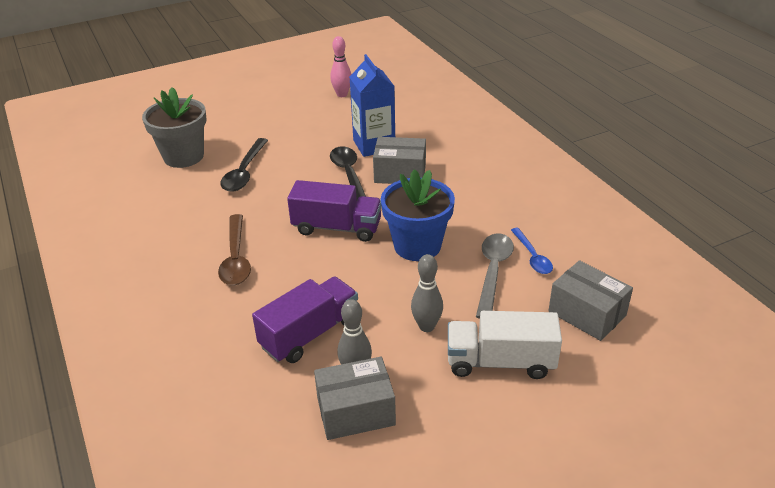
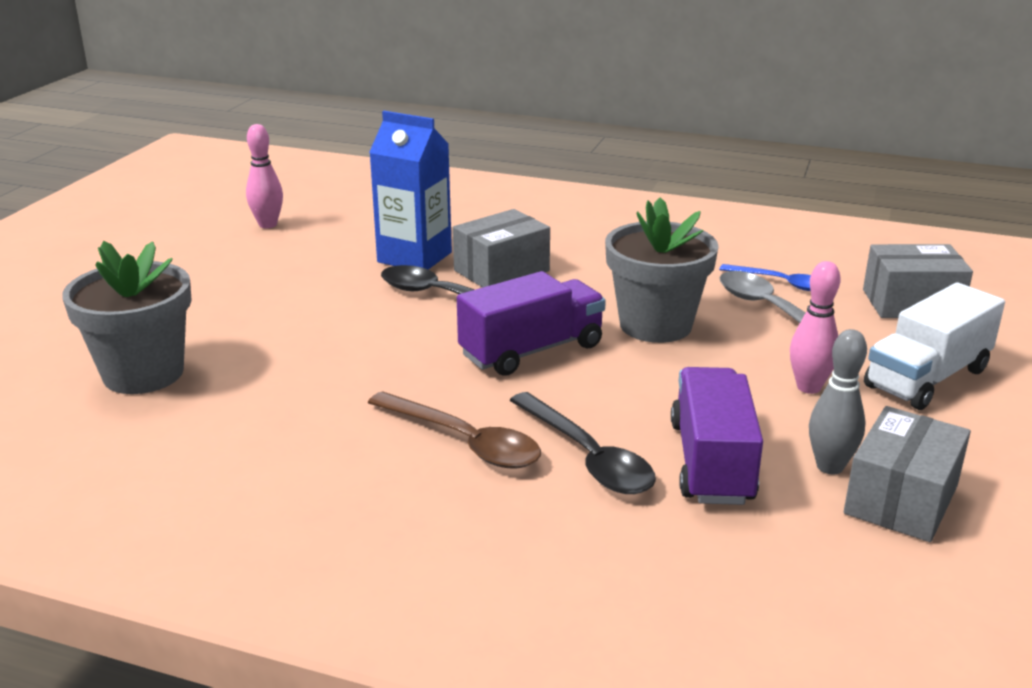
camera: 45 degrees left, 10 degrees down
black spoon [221,138,268,192] -> black spoon moved to [509,392,656,494]
blue flower pot [381,169,455,261] -> grey flower pot [605,198,719,343]
grey bowling pin [411,254,443,332] -> pink bowling pin [790,261,840,394]

